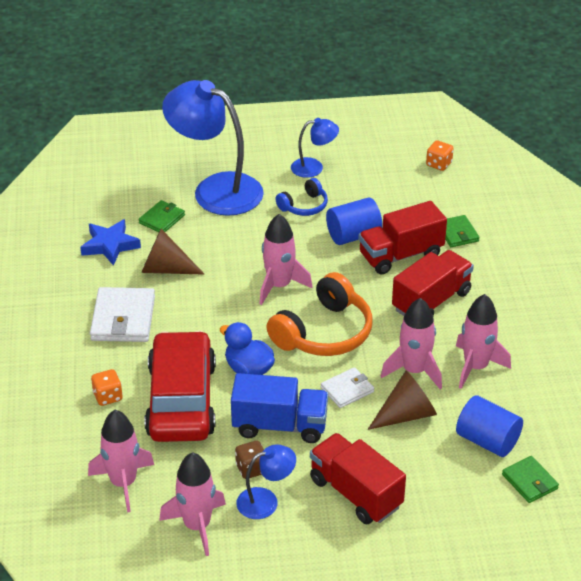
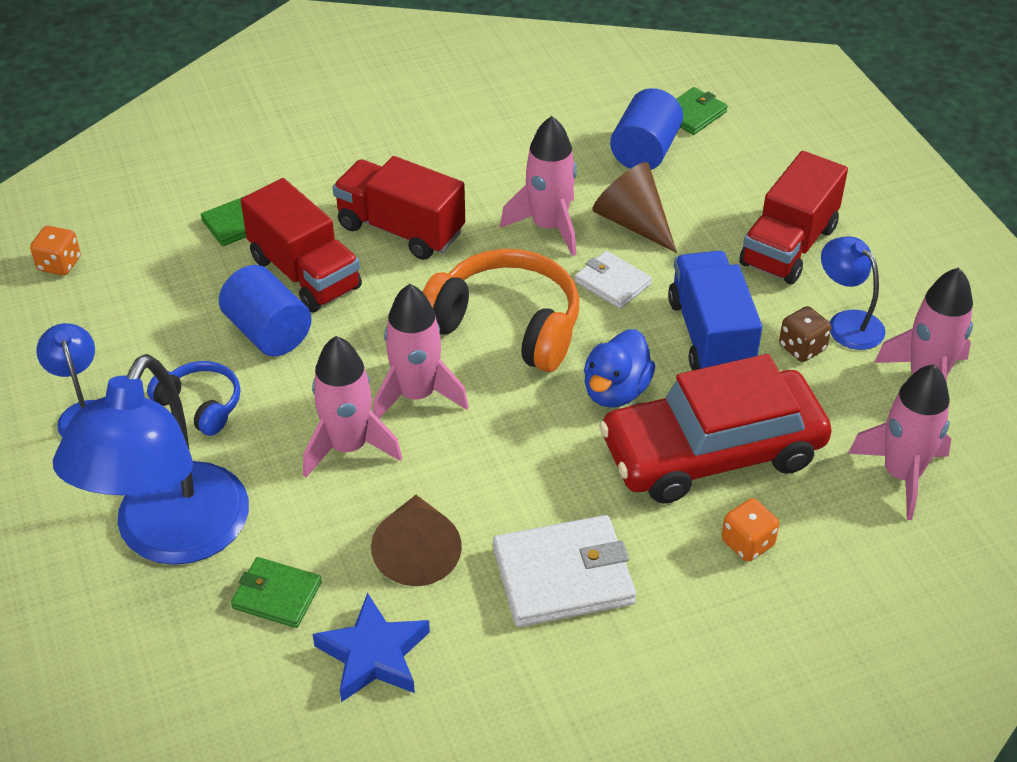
camera: 105 degrees left, 5 degrees up
pink rocket [456,294,511,389] -> pink rocket moved to [303,336,402,478]

